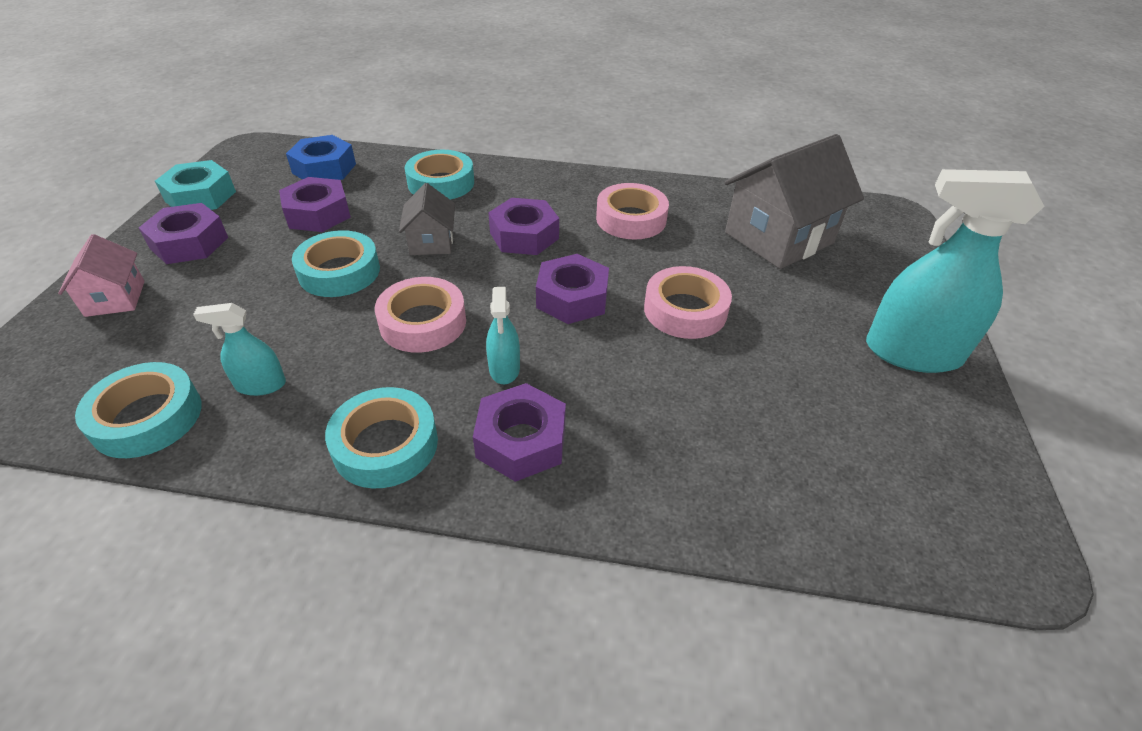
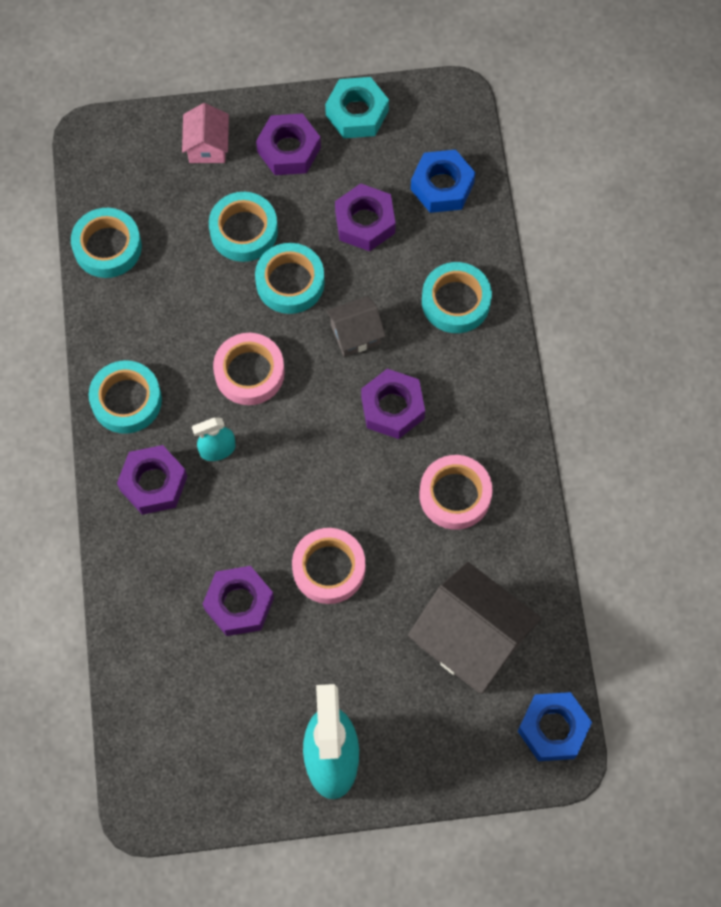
camera: 75 degrees right, 25 degrees up
pink house [58,234,145,317] -> pink house turned 60 degrees counterclockwise [182,103,229,163]
turquoise spray bottle [193,303,286,396] -> none
purple nut [536,254,609,324] -> purple nut moved to [203,566,274,636]
none -> turquoise tape [209,192,278,262]
none -> blue nut [518,692,592,761]

